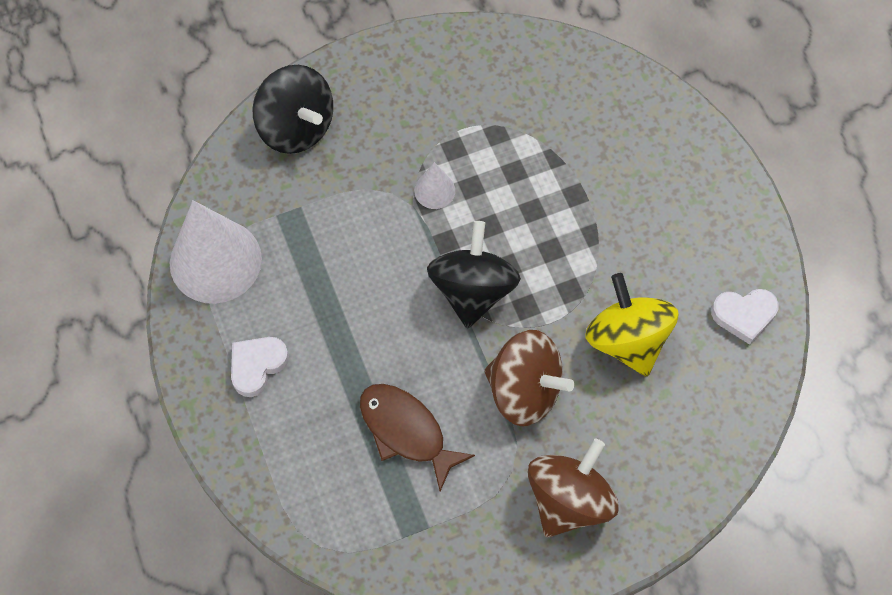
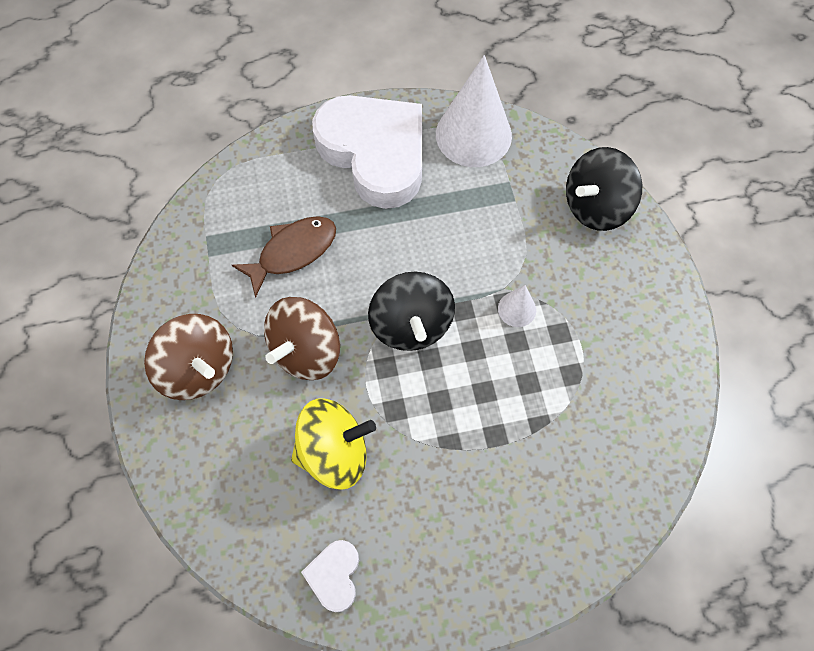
camera: 100 degrees right, 0 degrees up
white heart [231,337,289,397] -> white heart [312,95,422,209], size x2.39
black spinning top [427,221,521,329] -> black spinning top turned 60 degrees clockwise [368,272,455,351]

